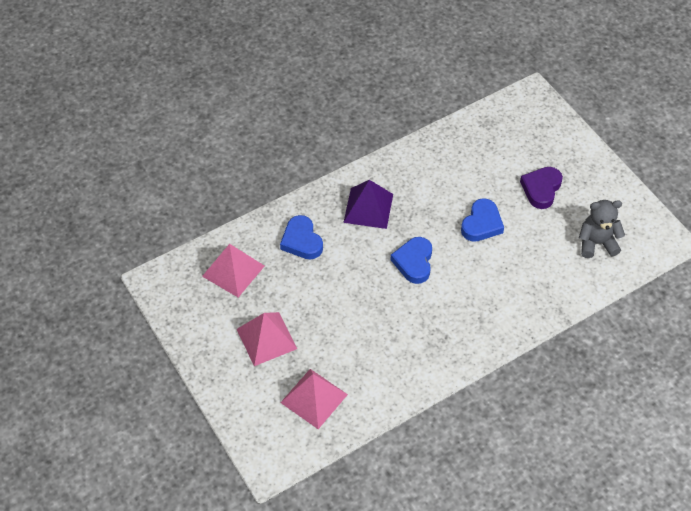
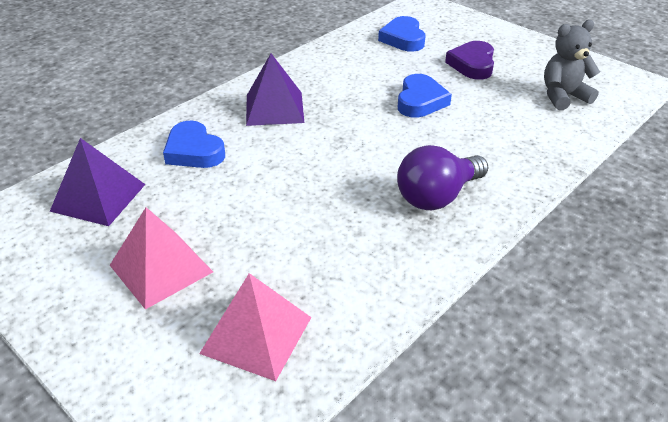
camera: 15 degrees left, 15 degrees down
pink pyramid [202,244,265,297] -> purple pyramid [50,138,146,226]
blue heart [390,237,432,284] -> blue heart moved to [378,16,425,52]
none -> purple light bulb [397,145,488,210]

